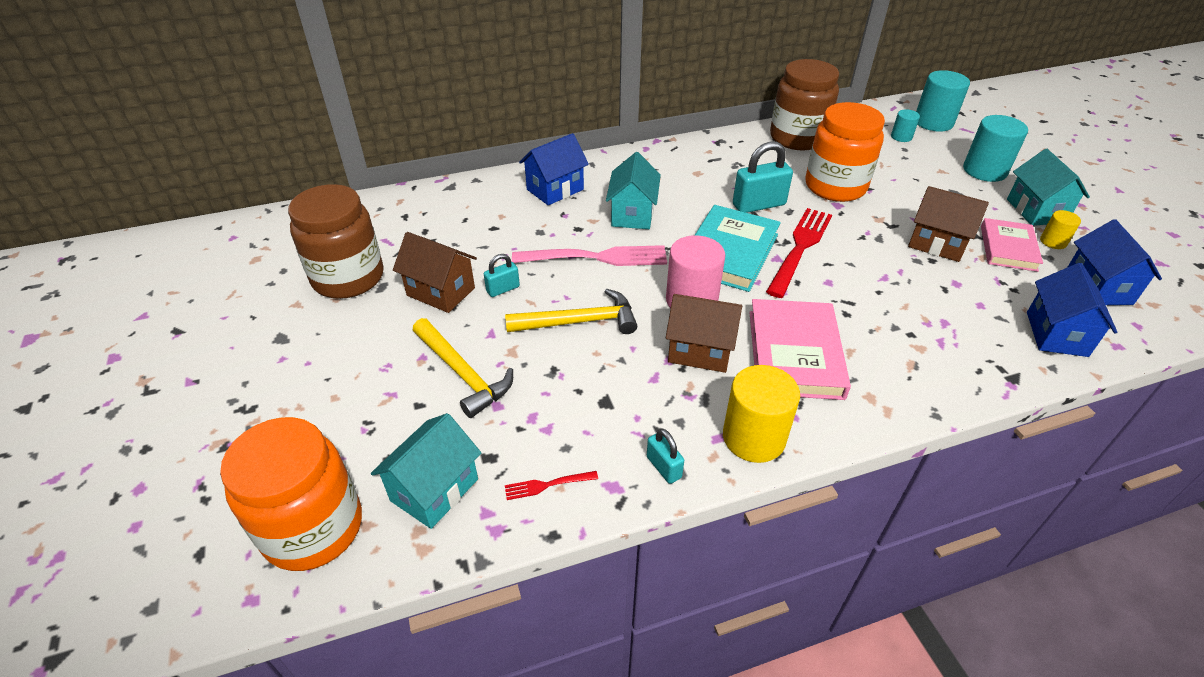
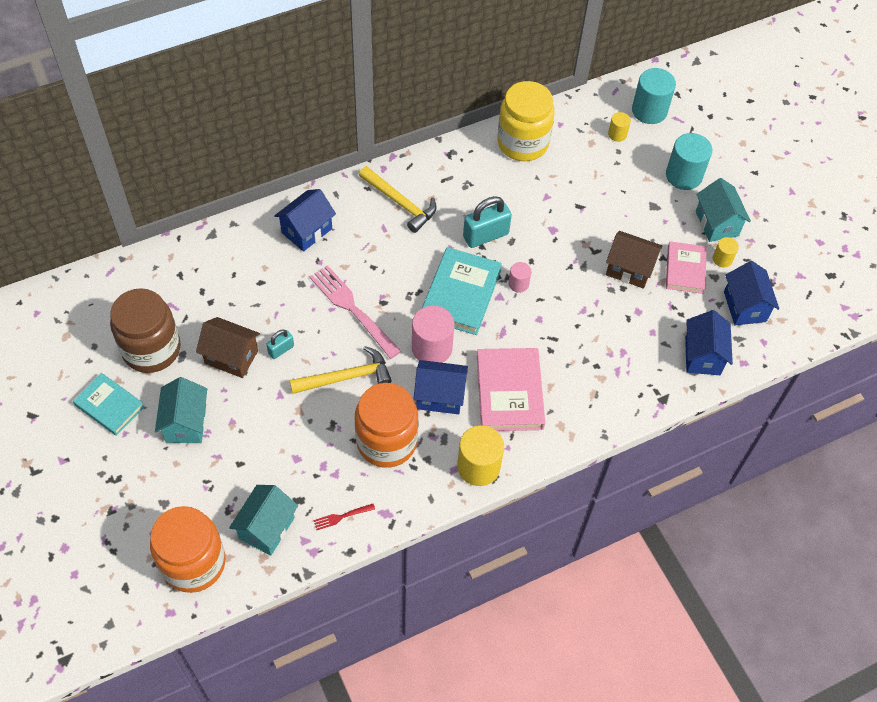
camera: 10 degrees left, 15 degrees up
yellow hammer [413,318,513,418] -> yellow hammer moved to [359,166,437,233]
pink fork [512,245,667,266] -> pink fork turned 120 degrees counterclockwise [310,265,401,359]
turquoise house [606,152,661,229] -> turquoise house moved to [155,377,207,443]
turquoise padlock [647,428,684,484] -> none
brown house [666,294,742,373] -> blue house [413,360,468,414]
red fork [766,208,832,298] -> pink cylinder [508,262,531,293]
brown jar [770,59,839,150] -> yellow jar [497,81,555,161]
orange jar [805,102,885,202] -> orange jar moved to [355,383,418,468]
turquoise cylinder [891,109,920,142] -> yellow cylinder [608,112,631,142]
none -> turquoise book [73,373,145,436]

